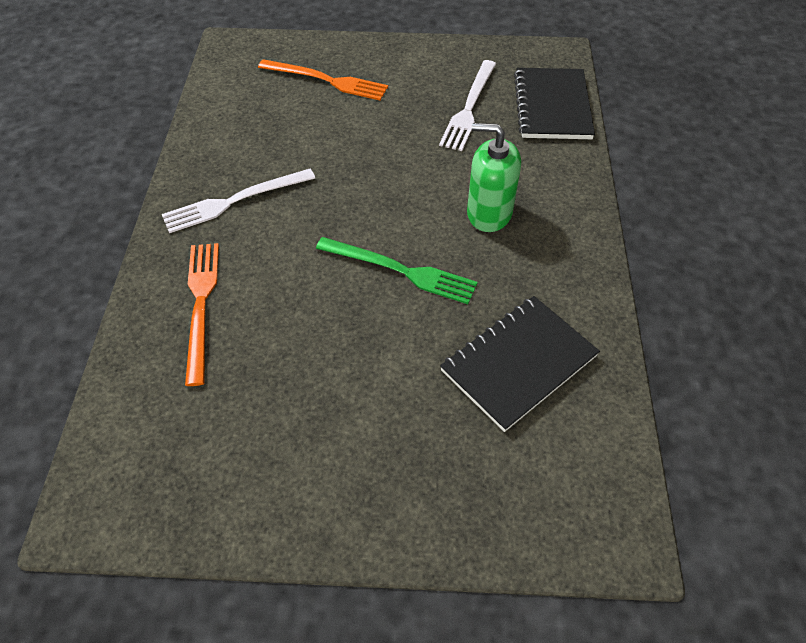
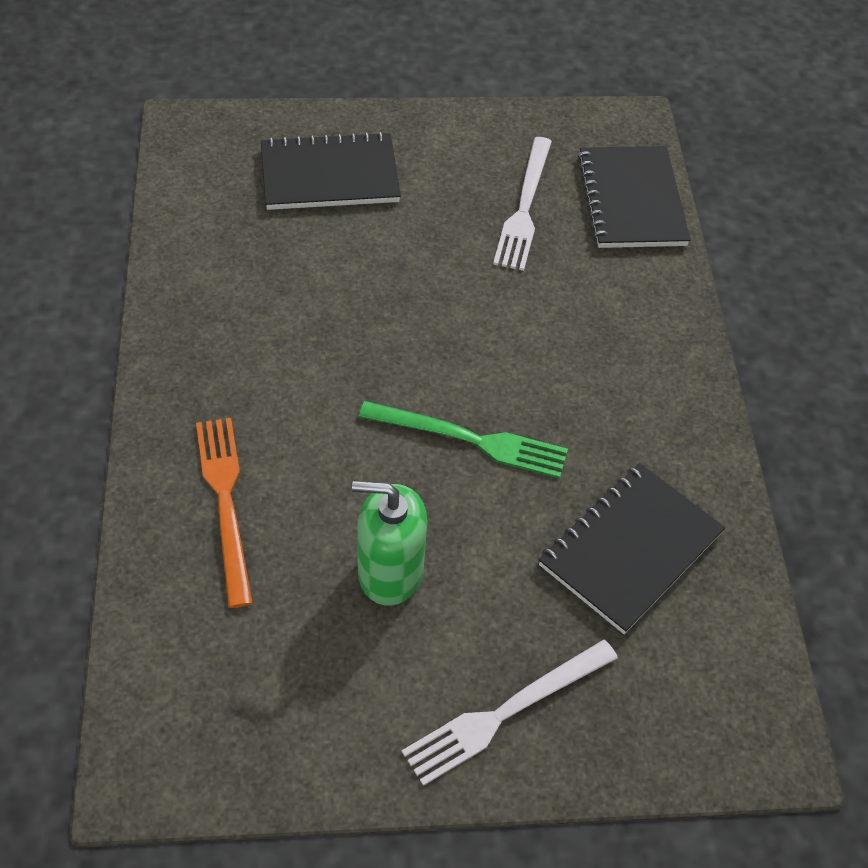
camera: 10 degrees left, 0 degrees up
white fork [162,169,315,233] -> white fork moved to [402,639,618,786]
orange fork [258,59,388,100] -> black notebook [261,132,401,210]
green soap dispenser [467,123,521,232] -> green soap dispenser moved to [352,481,427,606]

